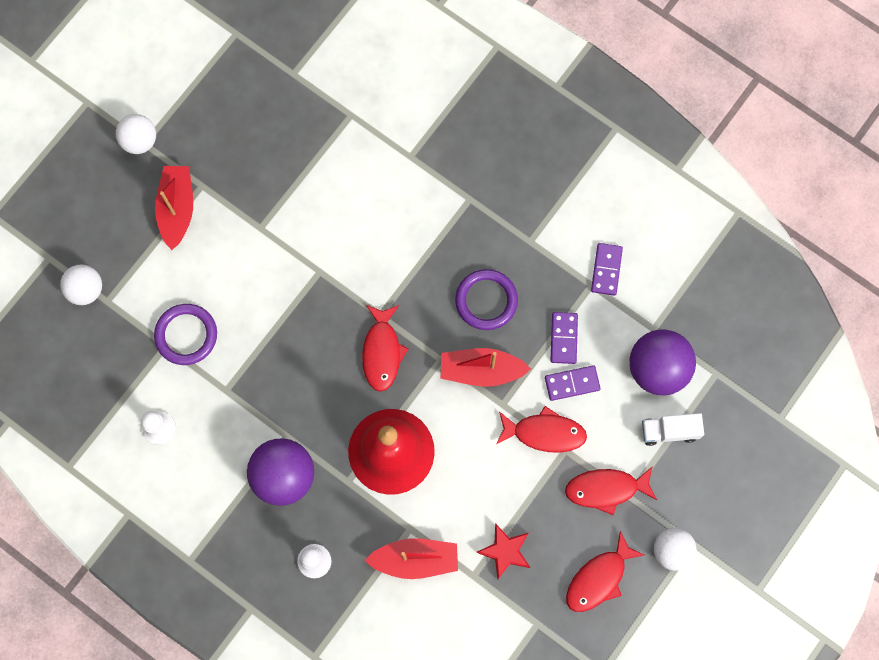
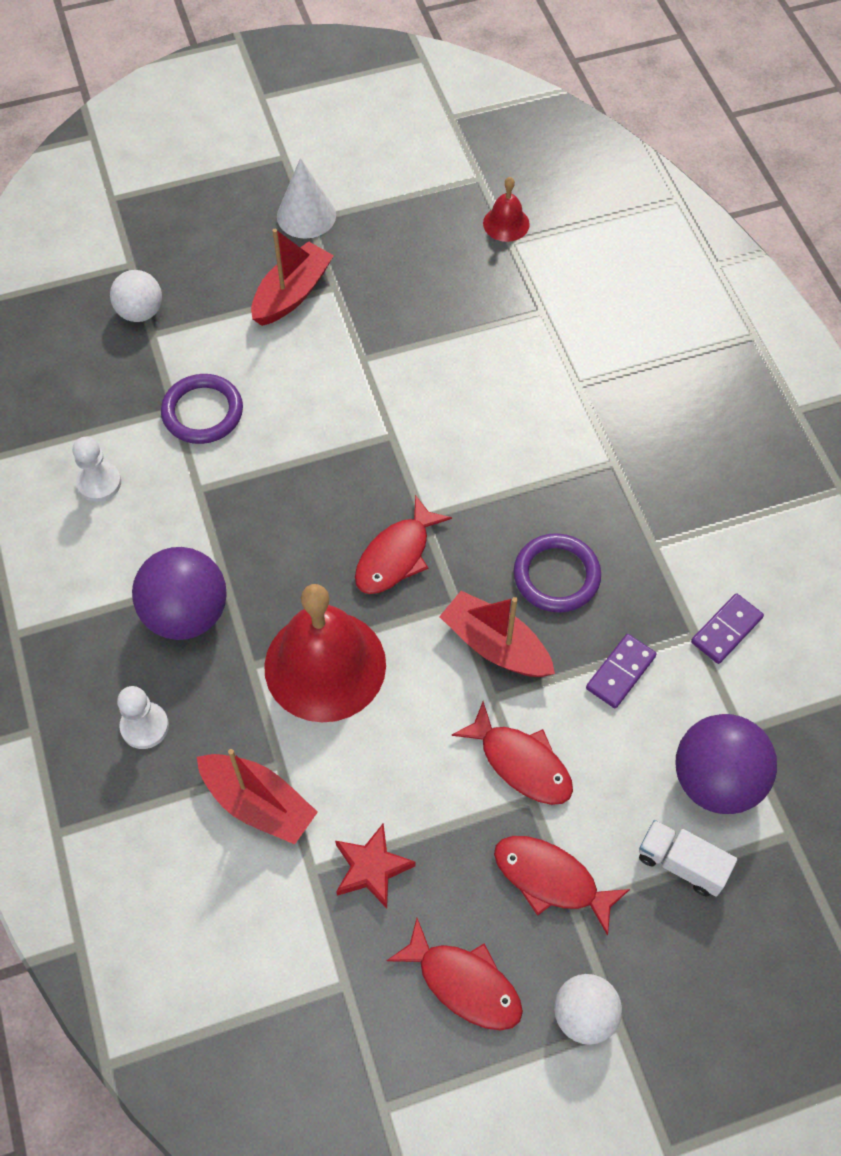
camera: 35 degrees right, 15 degrees down
white ball [116,114,156,154] -> white cone [277,158,336,239]
purple domino [545,365,601,401] -> none
red fish [566,531,644,612] -> red fish turned 135 degrees counterclockwise [386,918,523,1030]
none -> red bell [483,177,530,242]

